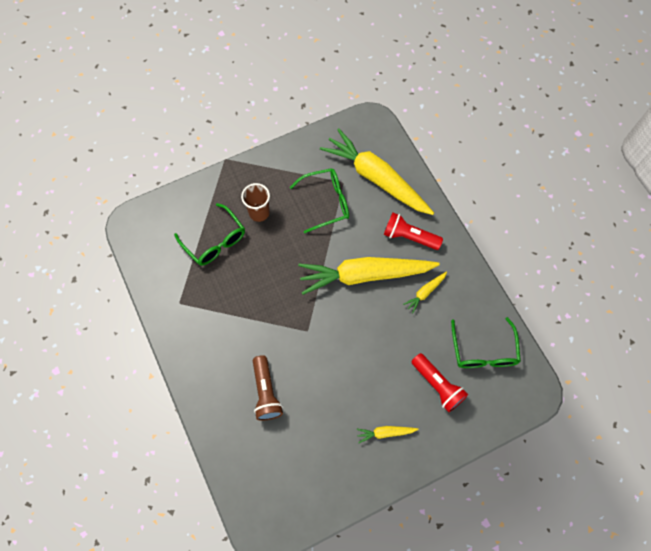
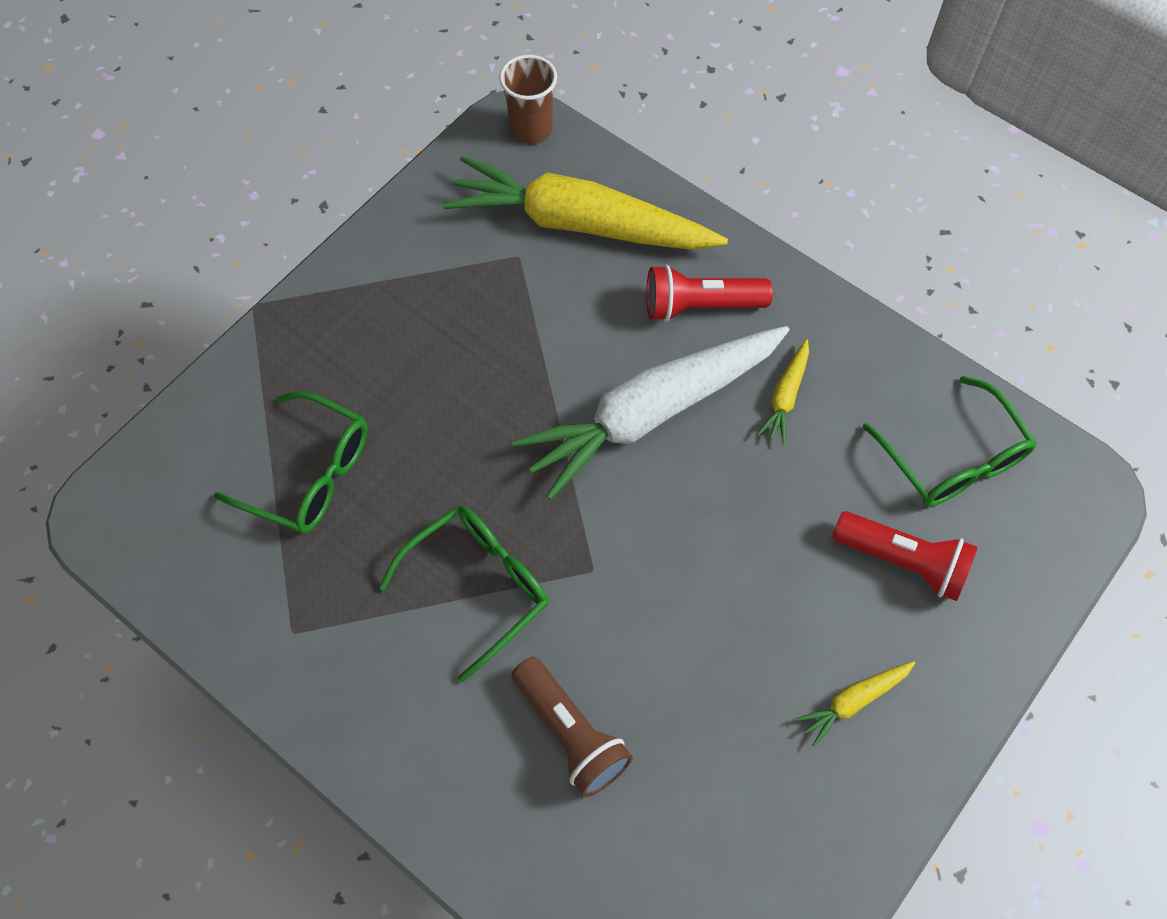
camera: 25 degrees left, 5 degrees down
brown cup [241,183,270,222] -> brown cup moved to [499,55,557,144]
green glasses [290,168,349,233] -> green glasses moved to [379,506,549,683]
yellow carrot [298,257,440,295] -> white carrot [512,326,789,500]

